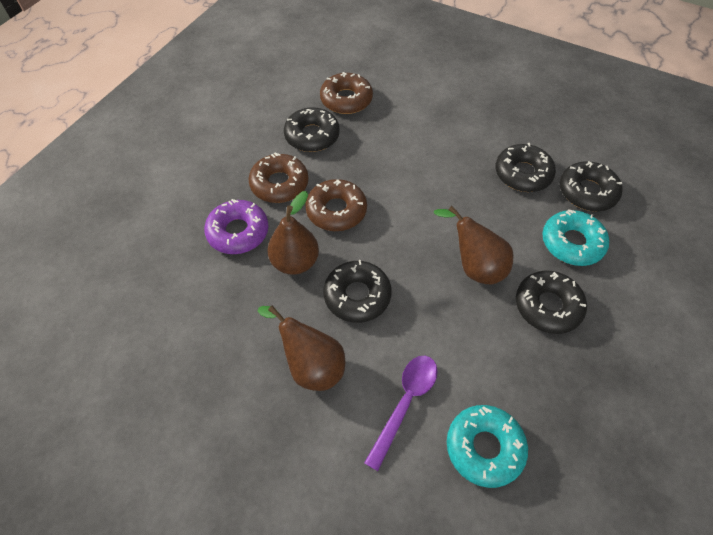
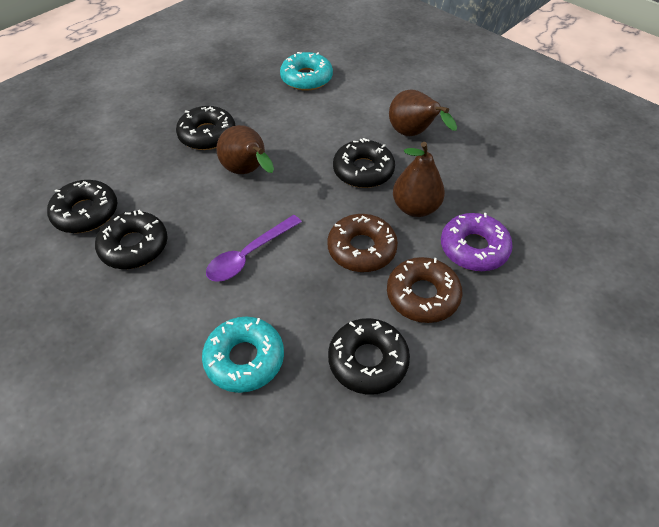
camera: 165 degrees left, 5 degrees down
brown donut [320,72,373,114] -> none
purple spoon [364,356,438,471] -> purple spoon moved to [206,215,302,282]
turquoise donut [542,209,609,266] -> turquoise donut moved to [202,316,284,393]

